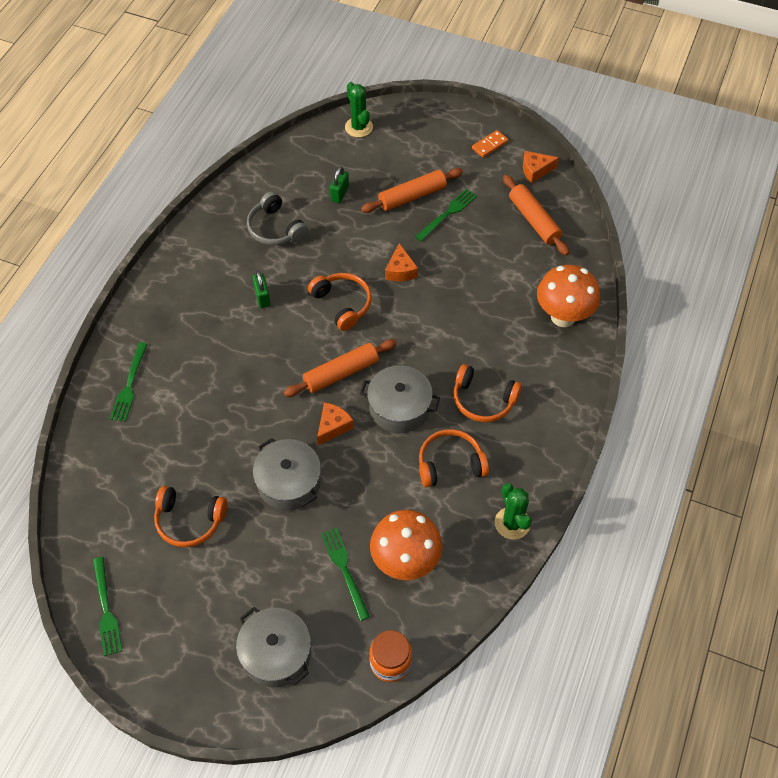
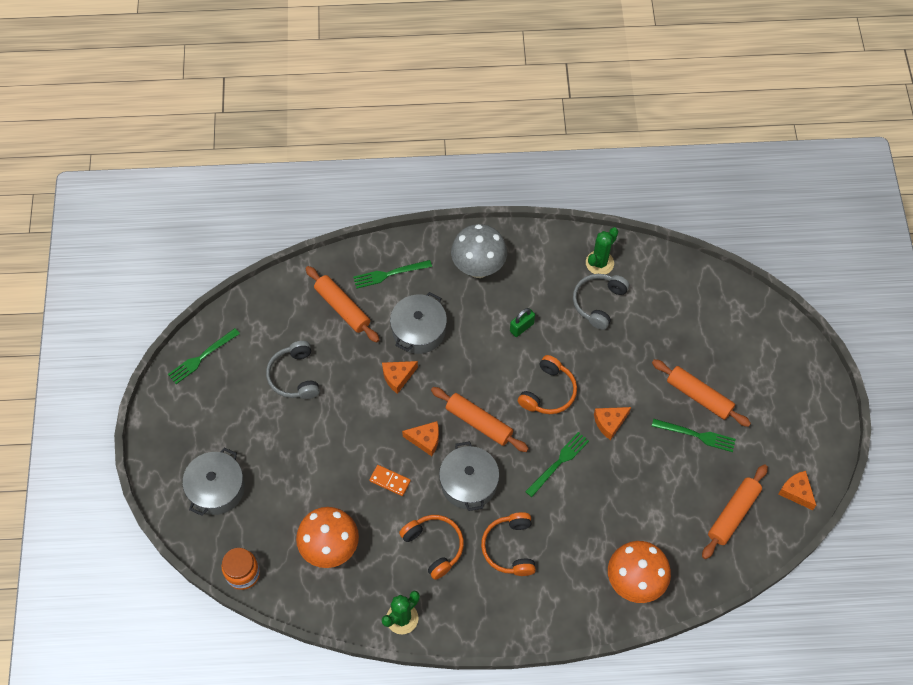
camera: 65 degrees right, 5 degrees up
orange headphones [154,486,227,547] -> grey headphones [266,341,320,399]
grey pot [253,438,321,511] -> grey pot moved to [390,292,447,354]
green fork [321,528,370,621] -> green fork moved to [525,432,589,497]
green padlock [330,166,349,203] -> none
green cactus [345,82,373,137] -> green cactus moved to [586,227,618,274]
orange domino [472,130,508,158] -> orange domino moved to [369,465,411,496]
none -> orange rolling pin [305,266,380,343]
none -> orange cheese [382,361,418,394]
none -> grey mushroom [451,224,507,278]

